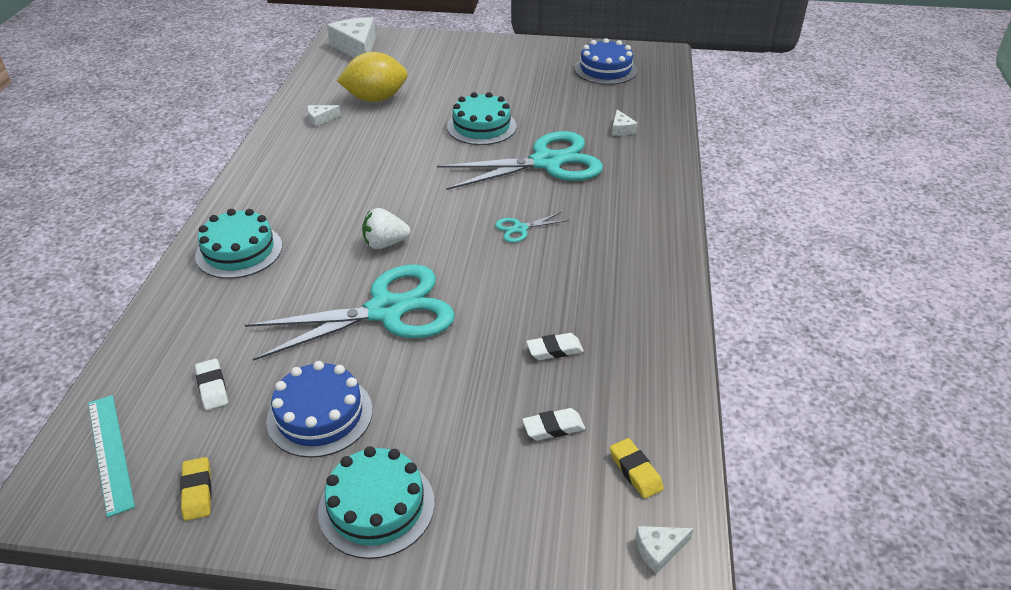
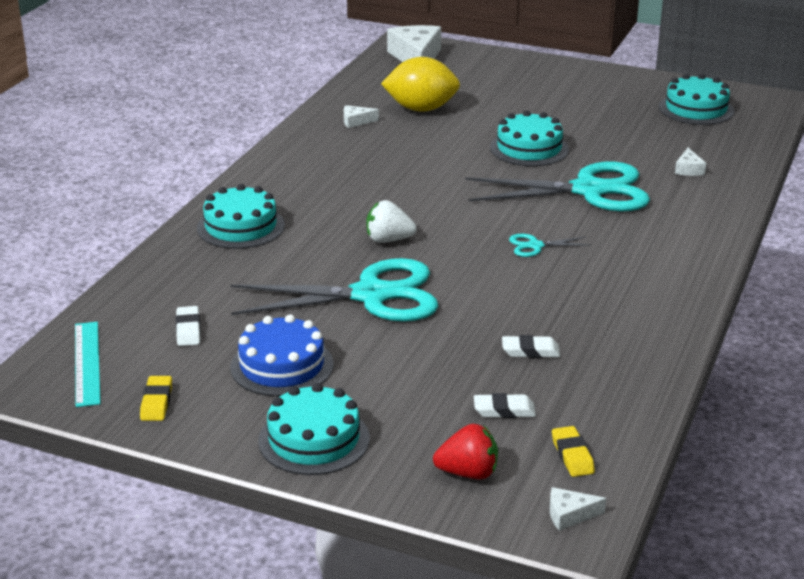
camera: 15 degrees right, 10 degrees down
blue cake [575,38,637,85] -> turquoise cake [659,74,735,125]
none -> red strawberry [433,424,498,479]

